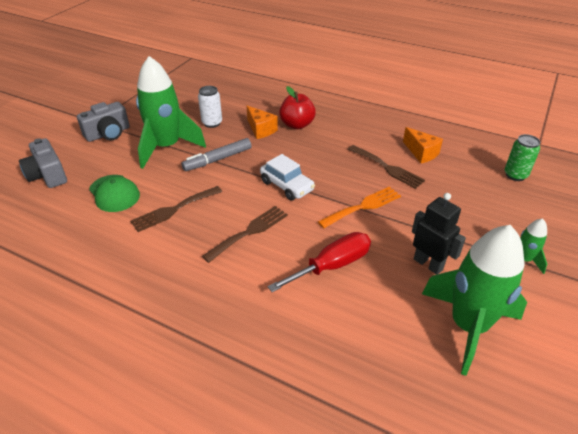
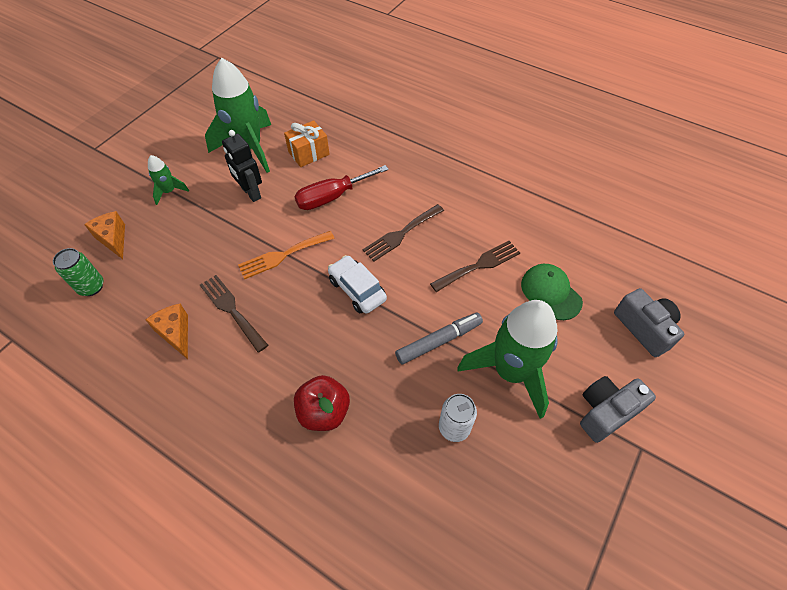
camera: 175 degrees left, 15 degrees up
orange cheese [247,106,278,139] -> orange cheese moved to [84,211,125,259]
none -> orange gift [284,120,329,167]

